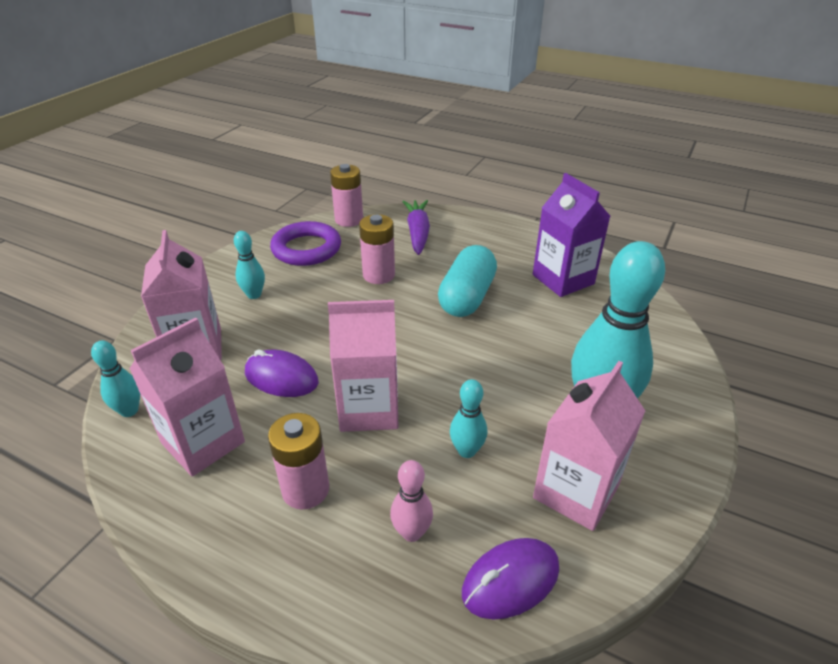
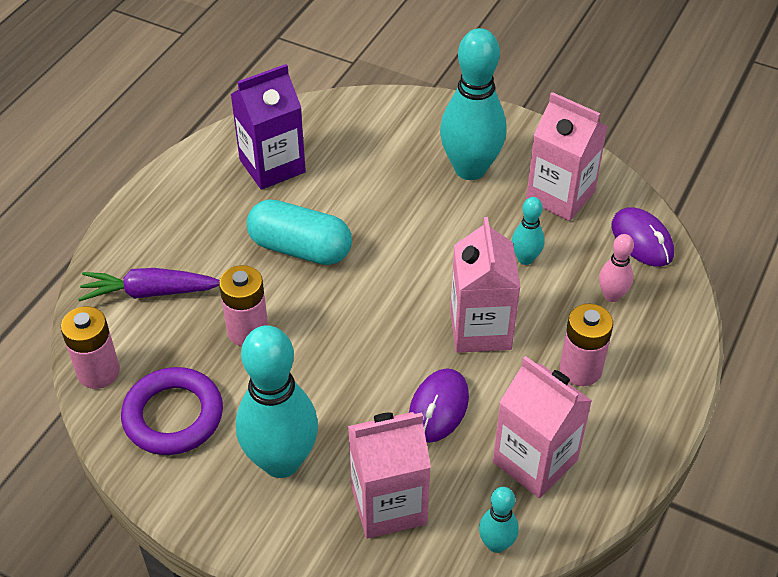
camera: 90 degrees left, 10 degrees up
turquoise bowling pin [234,231,265,299] -> turquoise bowling pin [236,325,318,478], size x2.13

